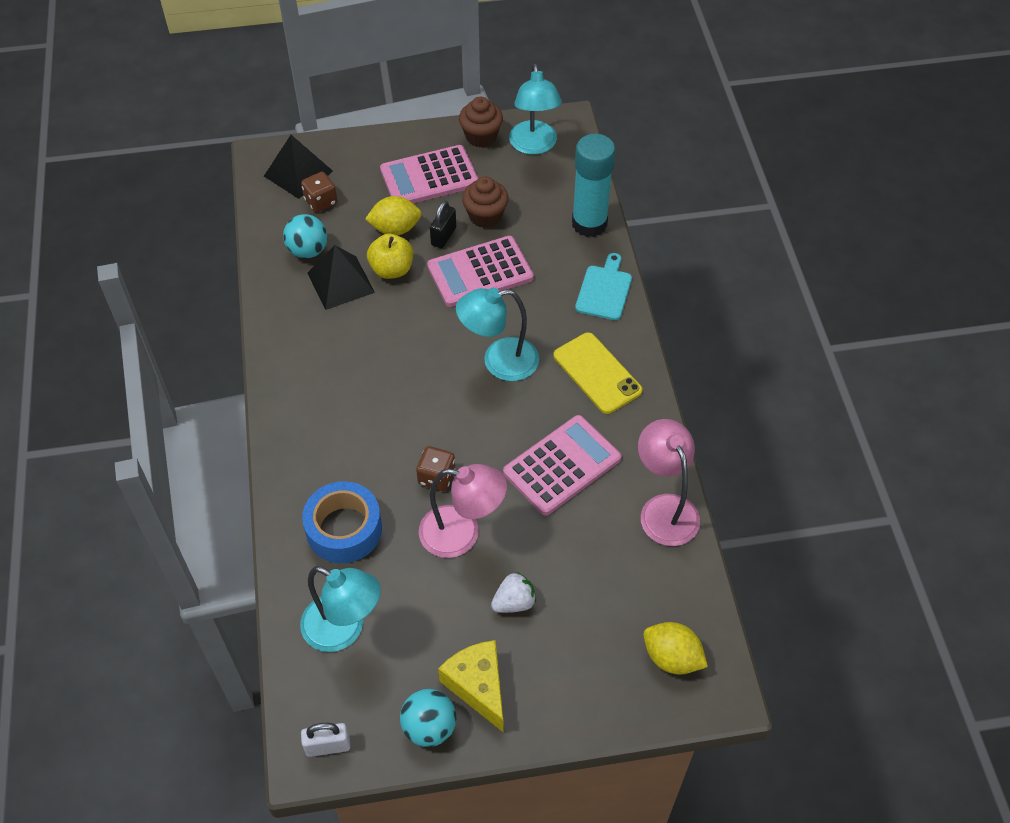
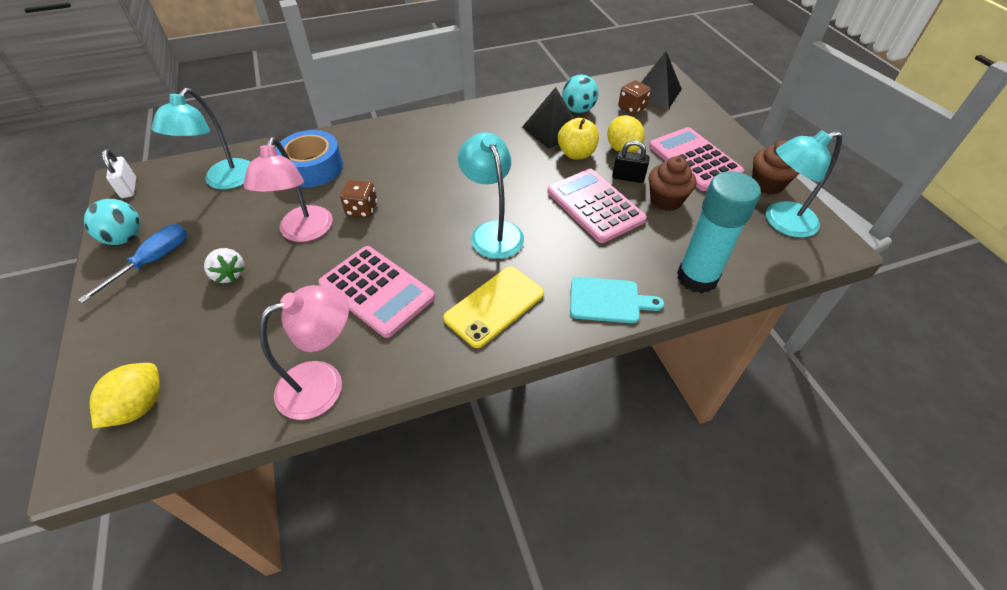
camera: 80 degrees right, 5 degrees down
yellow cheese [438,640,503,732] -> blue screwdriver [78,224,187,303]

